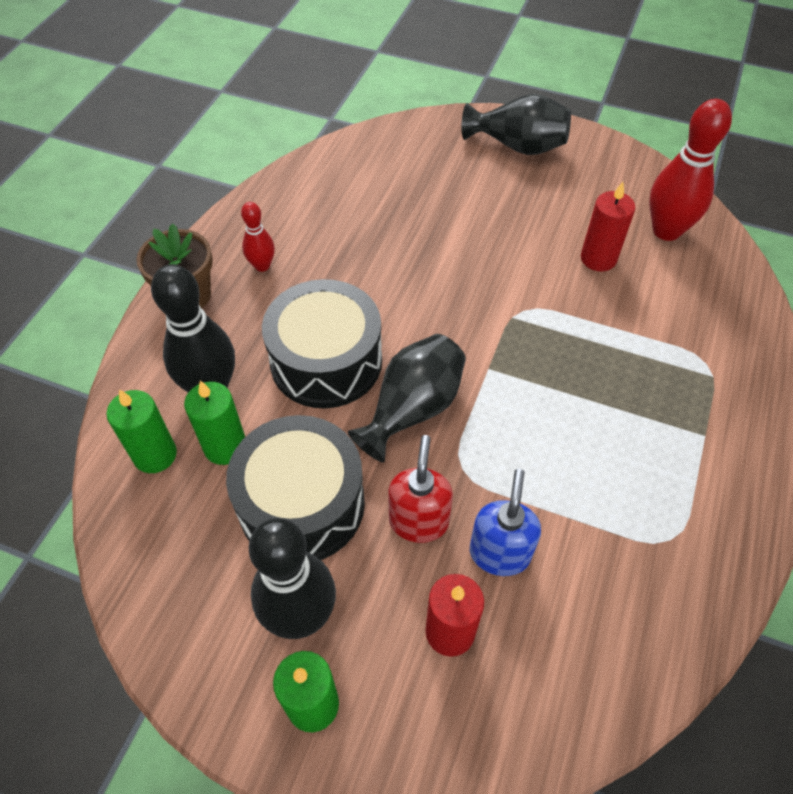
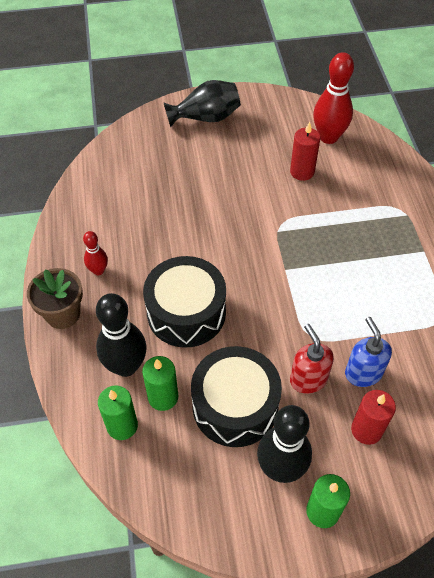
camera: 30 degrees left, 0 degrees up
black vase [348,334,466,462] -> none

